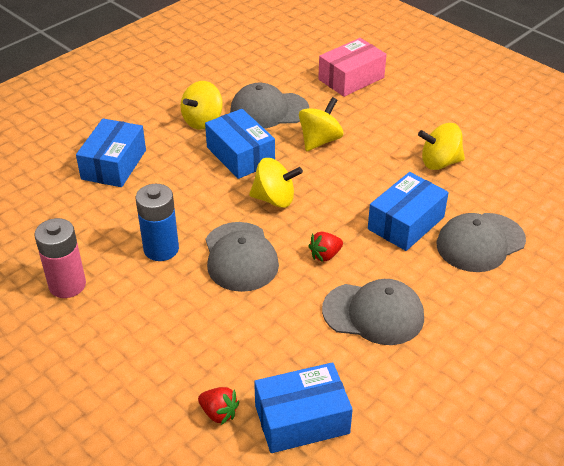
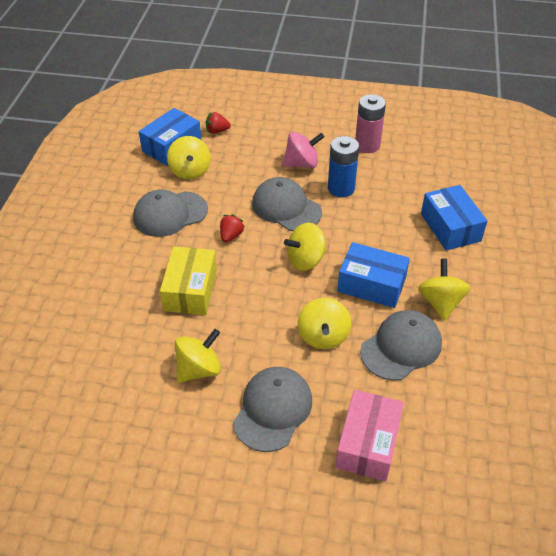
camera: 145 degrees right, 5 degrees up
blue box [368,172,449,251] -> yellow box [160,246,217,315]
grey cap [437,213,526,272] -> grey cap moved to [233,367,312,452]
none -> yellow spinning top [167,136,211,180]
none -> pink spinning top [282,132,324,168]

